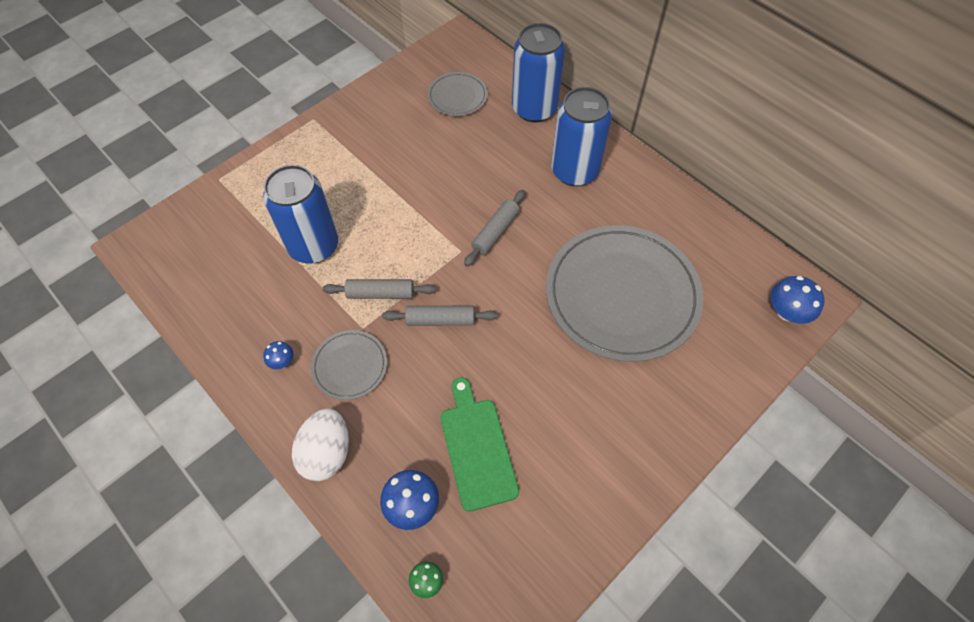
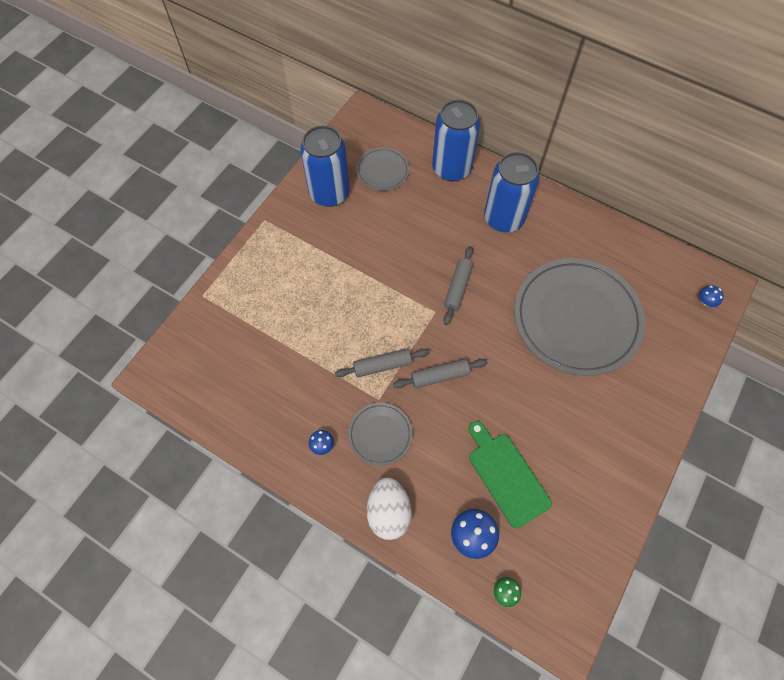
camera: 15 degrees left, 5 degrees up
blue can [263,165,338,263] -> blue can moved to [300,125,350,207]
blue mushroom [770,276,825,324] -> blue mushroom [699,285,724,307], size x0.56

